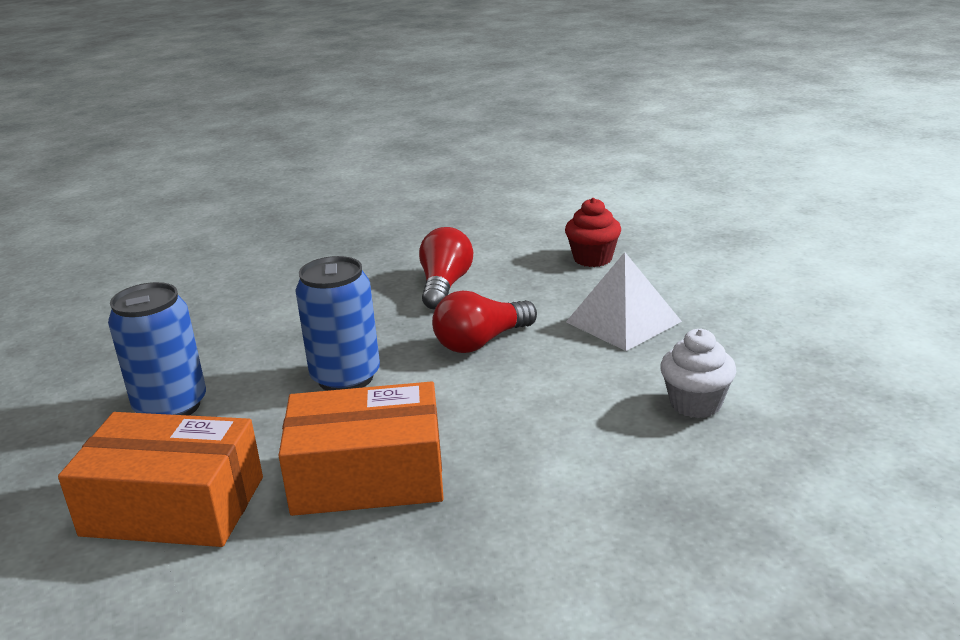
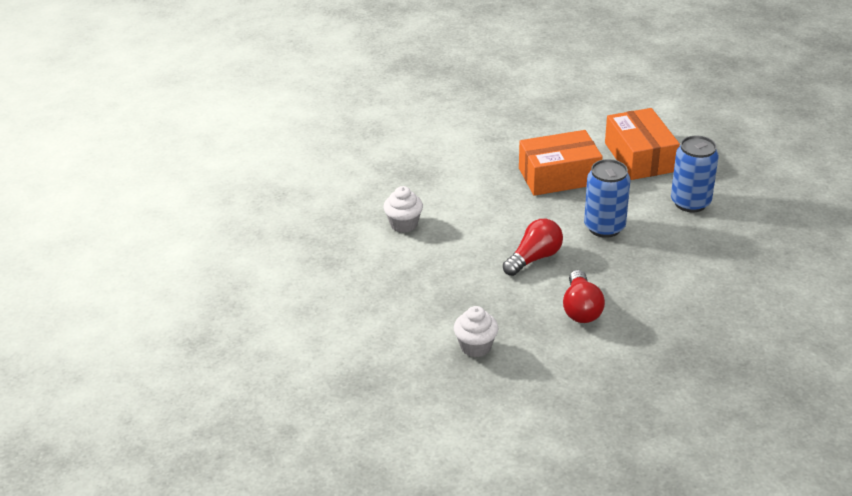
camera: 170 degrees right, 10 degrees up
orange box [58,412,263,547] -> orange box turned 75 degrees clockwise [605,108,680,180]
red cupcake [565,198,621,267] -> white cupcake [454,306,498,357]
white pyramid [566,252,682,351] -> none

